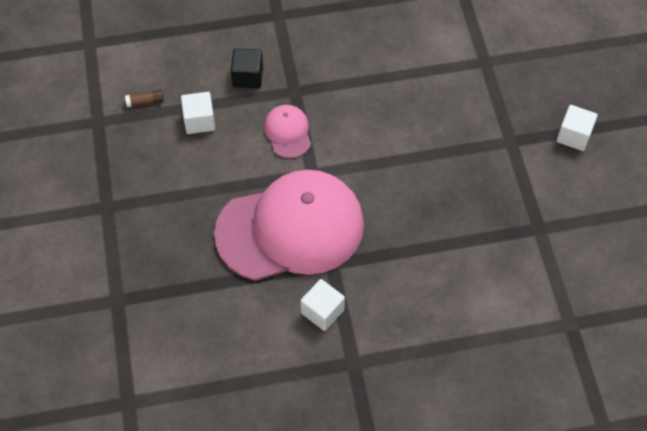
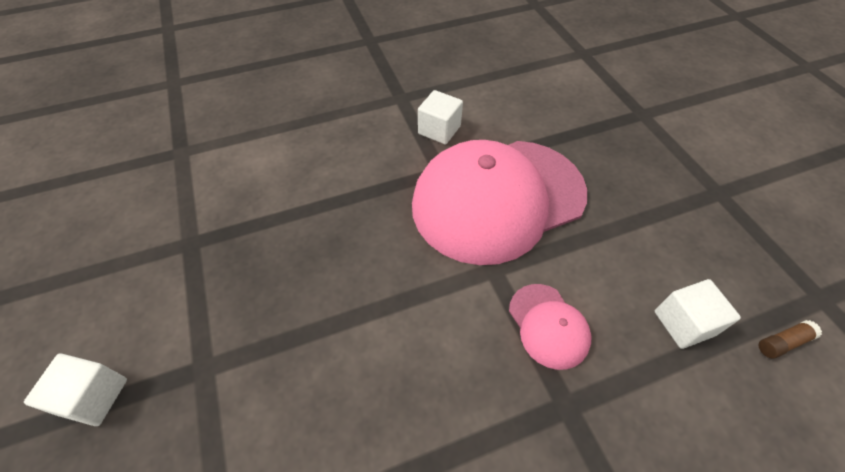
camera: 170 degrees right, 5 degrees down
black cube [231,48,263,88] -> none

